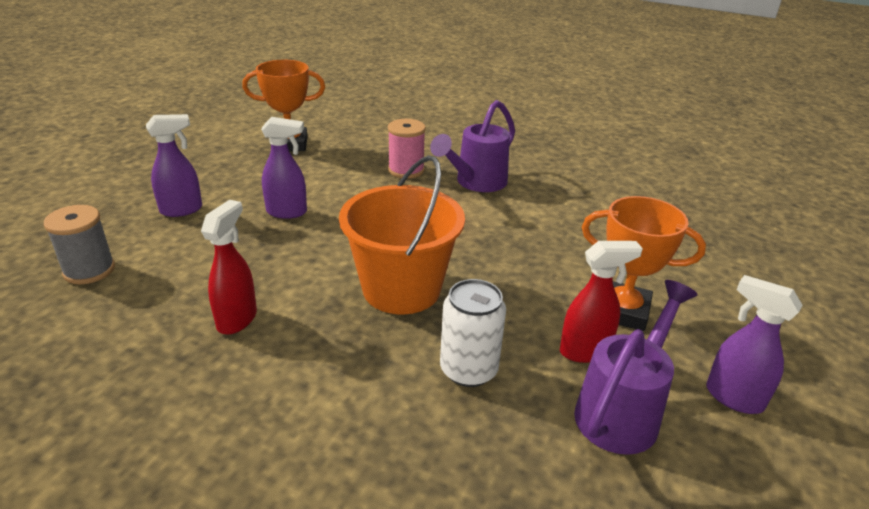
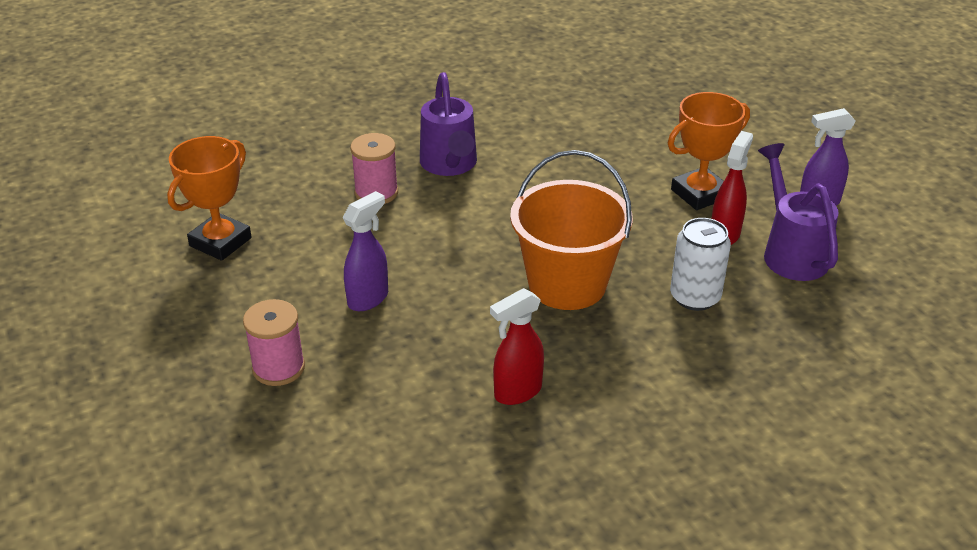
camera: 50 degrees left, 5 degrees up
grey spool [44,205,115,284] -> none
purple spray bottle [146,114,202,217] -> pink spool [243,299,305,386]
red spray bottle [201,200,257,335] -> red spray bottle turned 90 degrees counterclockwise [490,288,544,405]

